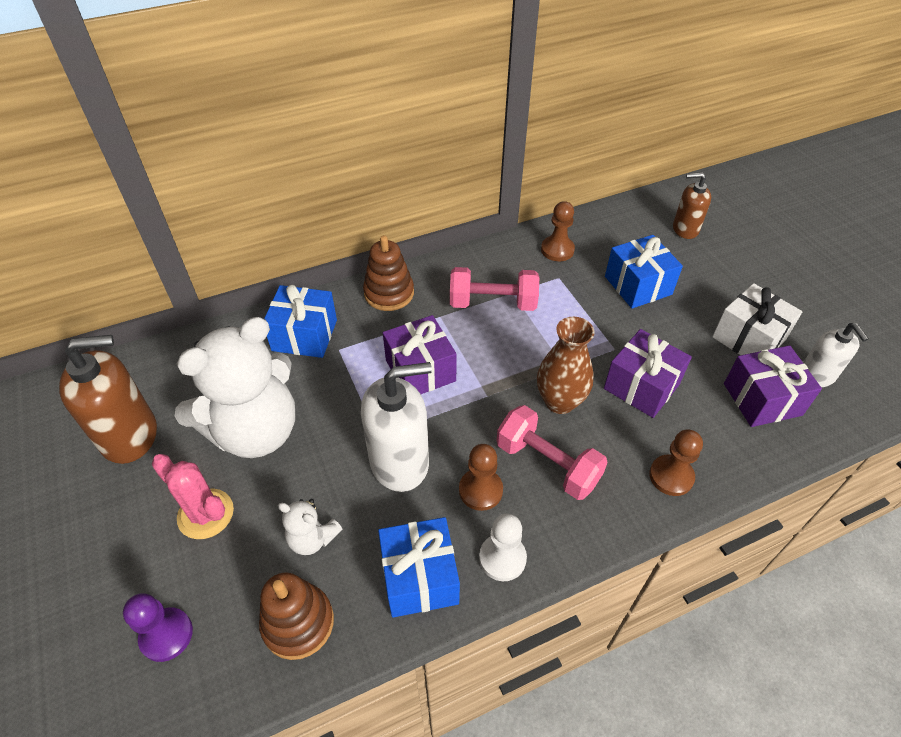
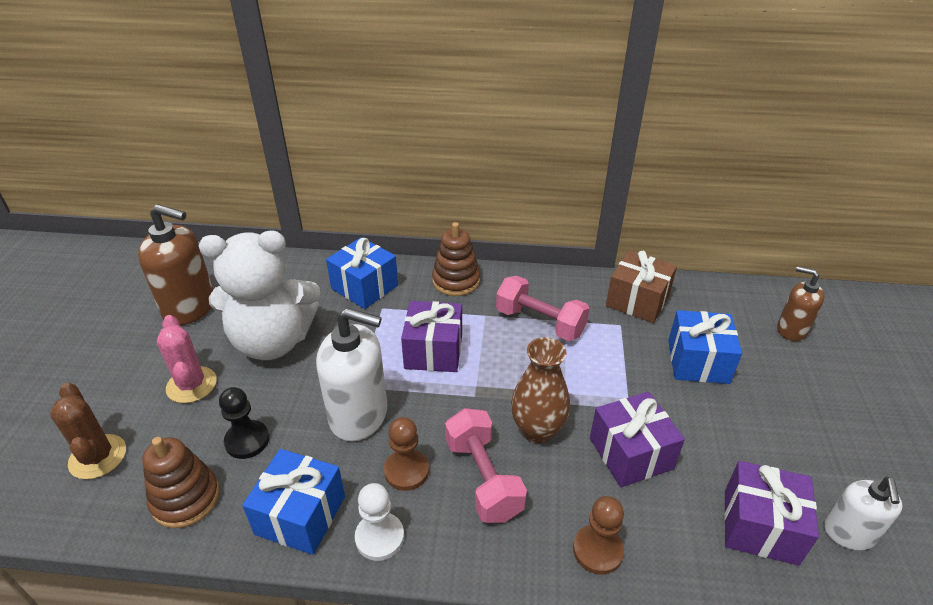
camera: 30 degrees right, 10 degrees down
purple pawn [123,593,193,662] -> brown cactus [50,383,126,479]
white teddy bear [278,499,342,555] -> black pawn [219,387,269,459]
brown pawn [541,201,575,261] -> brown gift [606,250,677,323]
white gift [712,283,803,355] -> none

